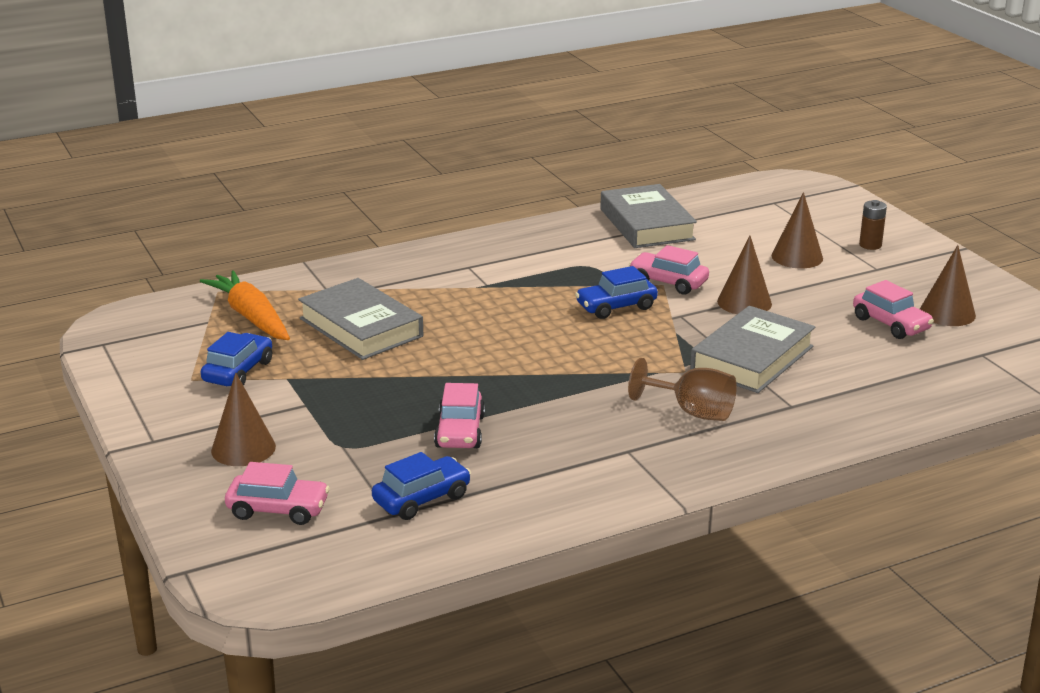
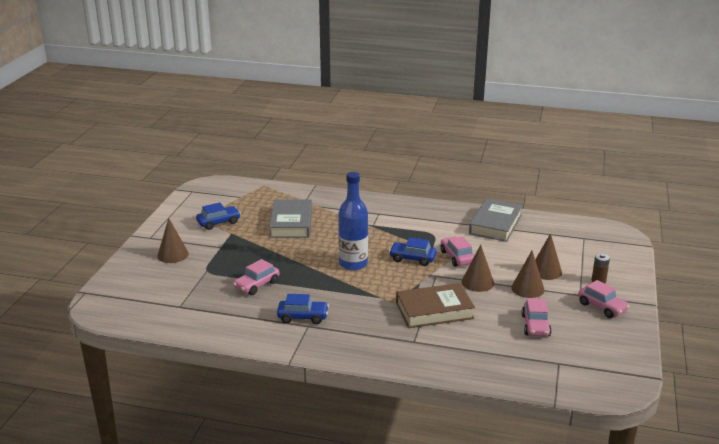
camera: 40 degrees right, 0 degrees up
orange carrot [200,270,290,340] -> none
pink car [225,462,330,525] -> pink car moved to [578,280,630,318]
blue car [372,452,471,520] -> blue car moved to [277,294,329,324]
brown goblet [628,358,737,421] -> none
grey book [690,306,815,393] -> brown book [396,283,475,328]
brown cone [920,245,976,326] -> brown cone moved to [511,251,545,298]
none -> blue bottle [338,172,368,271]

